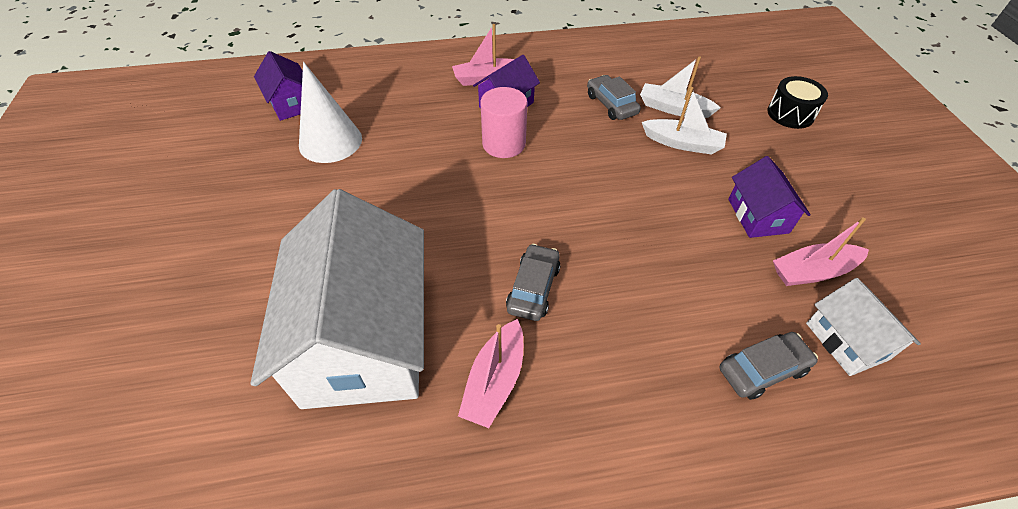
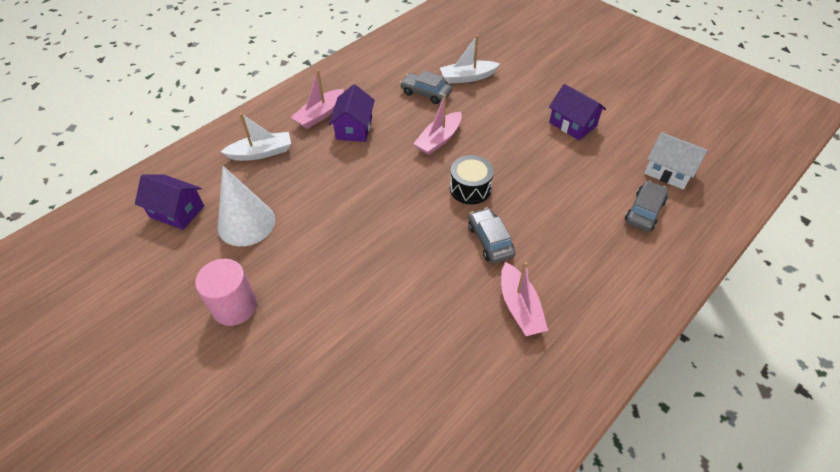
camera: 35 degrees left, 0 degrees up
white house [251,189,424,409] -> none
pink cylinder [480,87,527,158] -> pink cylinder moved to [195,259,257,326]
white boat [642,87,727,155] -> white boat moved to [221,113,291,161]
black drum [767,76,828,129] -> black drum moved to [450,155,494,204]
pink boat [773,217,869,286] -> pink boat moved to [413,94,462,155]

